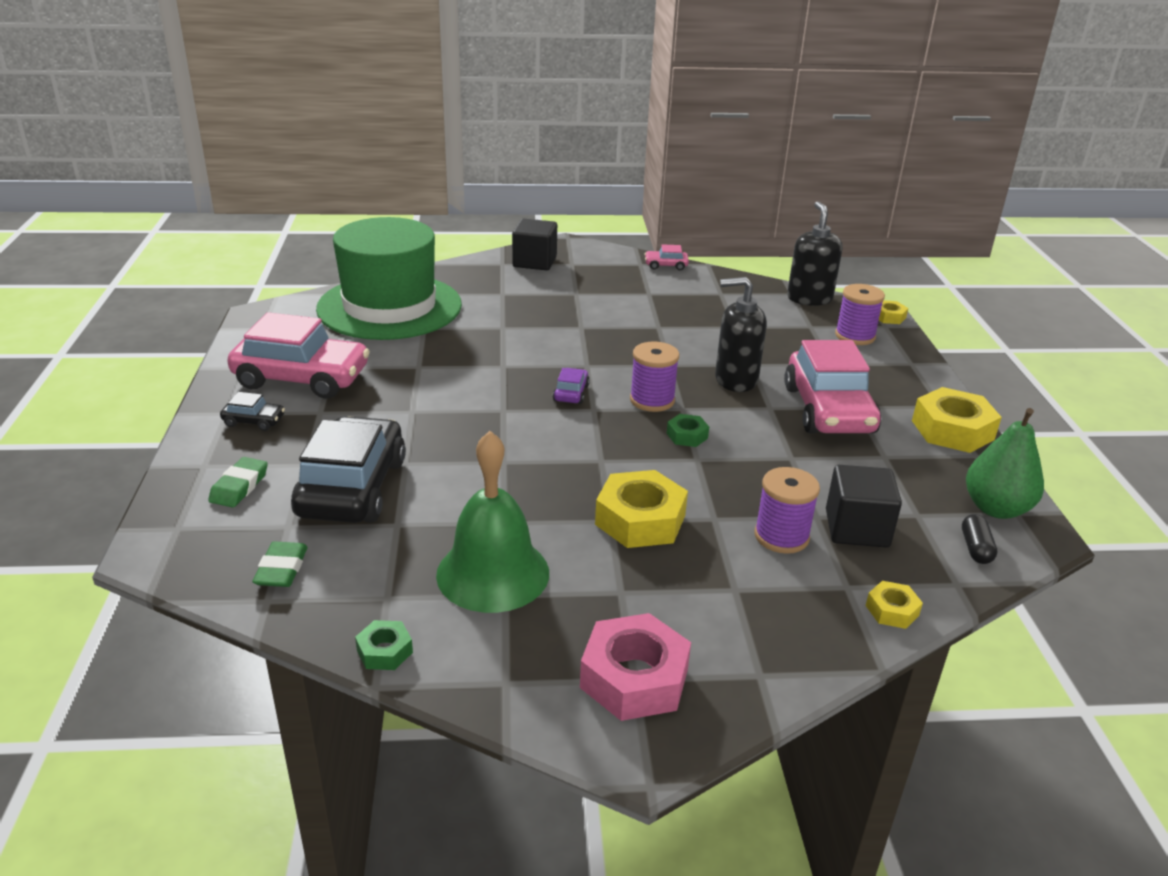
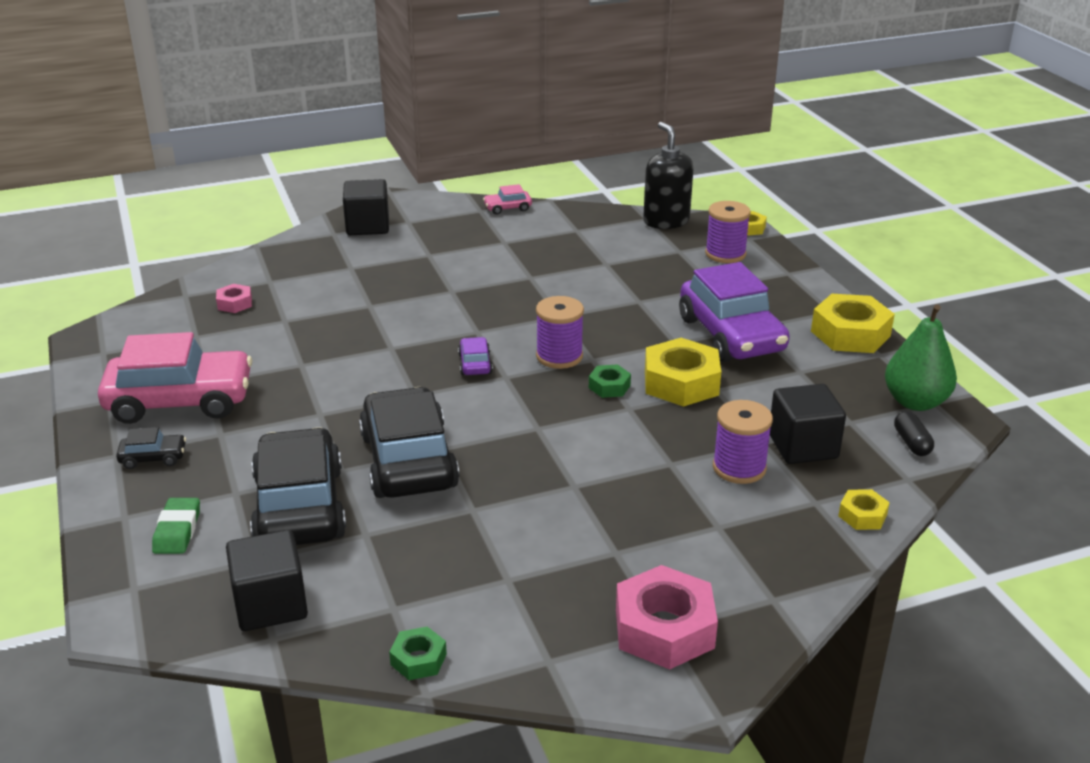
camera: 15 degrees left, 0 degrees up
green eraser [252,541,308,587] -> black cube [226,530,308,631]
green hat [316,217,462,340] -> pink nut [216,284,252,313]
green bell [436,431,549,613] -> none
yellow nut [595,470,688,548] -> yellow nut moved to [645,338,721,407]
black soap dispenser [715,277,767,392] -> none
pink car [784,340,881,433] -> purple car [679,262,790,362]
none -> black car [359,387,459,498]

